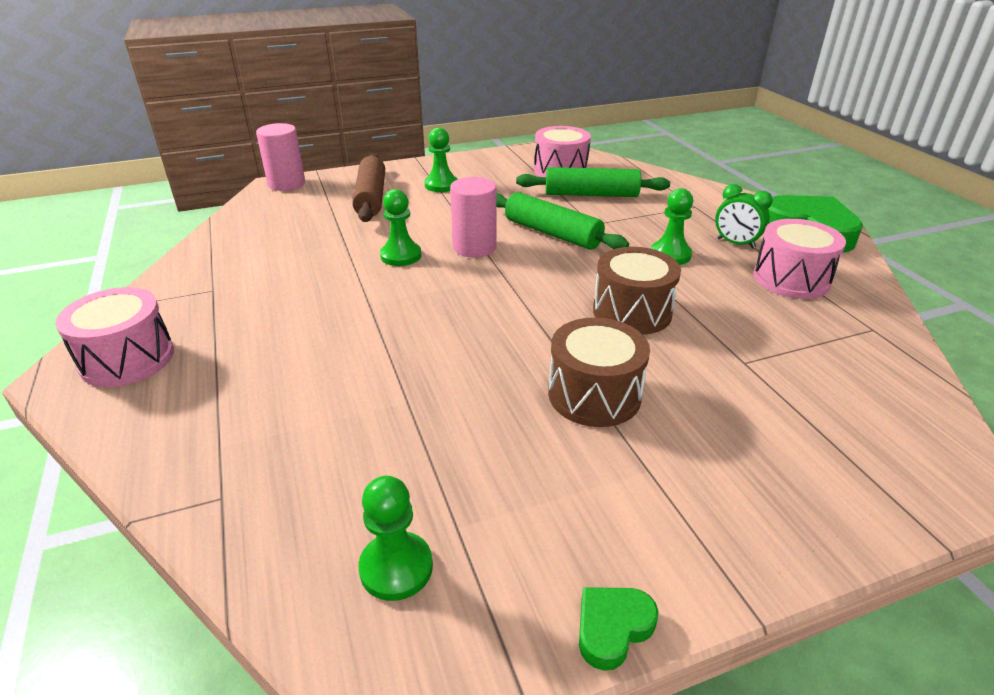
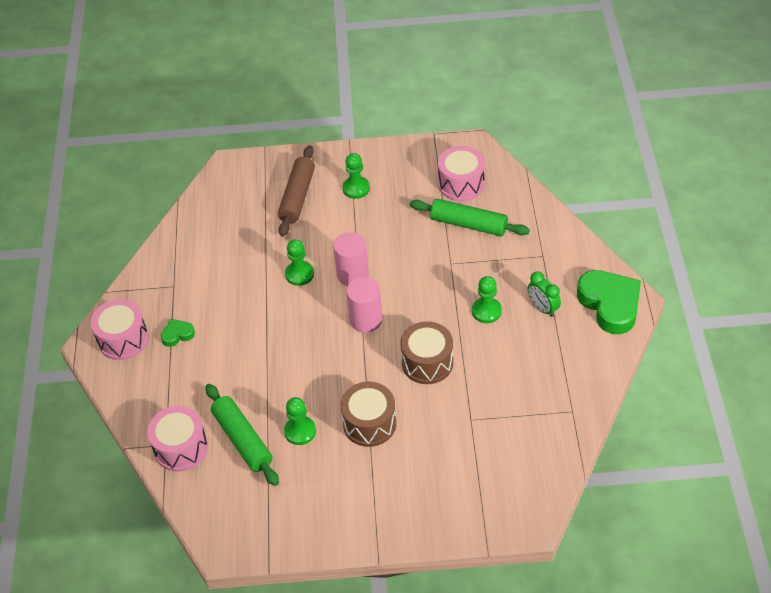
camera: 20 degrees right, 15 degrees up
pink cylinder [256,123,305,191] -> pink cylinder moved to [346,277,382,333]
green pawn [358,476,433,601] -> green pawn moved to [284,397,316,445]
green rolling pin [497,192,629,250] -> green rolling pin moved to [206,384,279,486]
green heart [579,587,658,671] -> green heart moved to [161,319,195,347]
pink drum [753,219,846,299] -> pink drum moved to [147,406,208,472]

